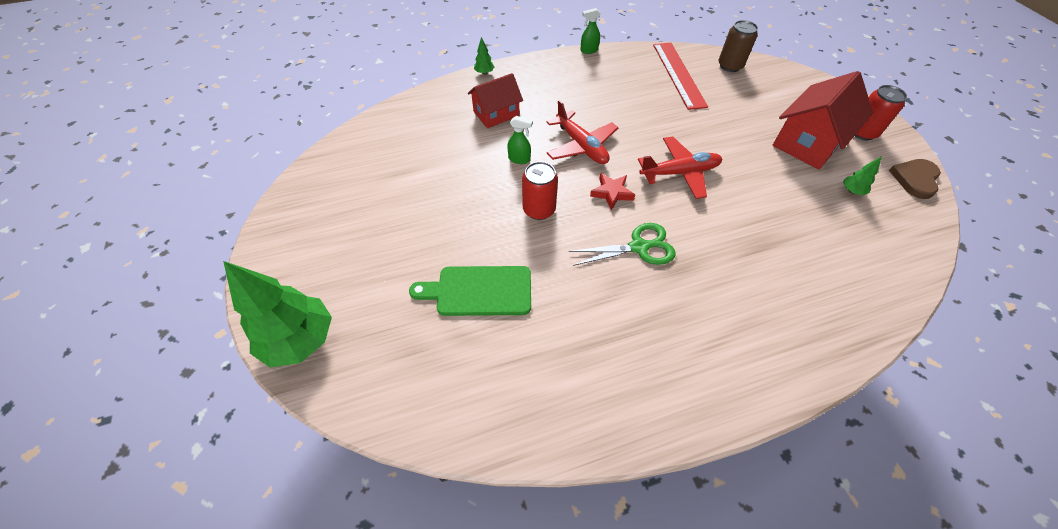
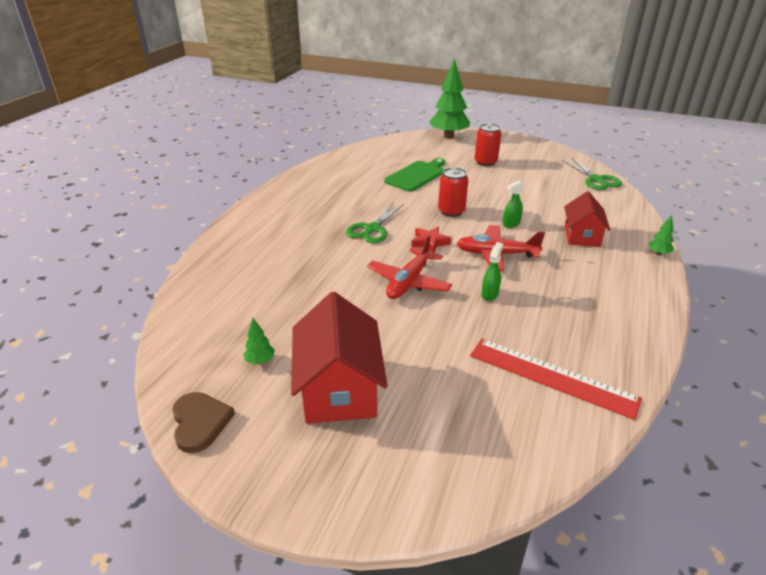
camera: 130 degrees right, 20 degrees down
green spray bottle [580,8,601,54] -> green spray bottle moved to [482,242,503,301]
brown can [719,20,758,72] -> none
red can [855,85,907,140] -> red can moved to [475,123,501,166]
none -> green scissors [562,158,622,190]

